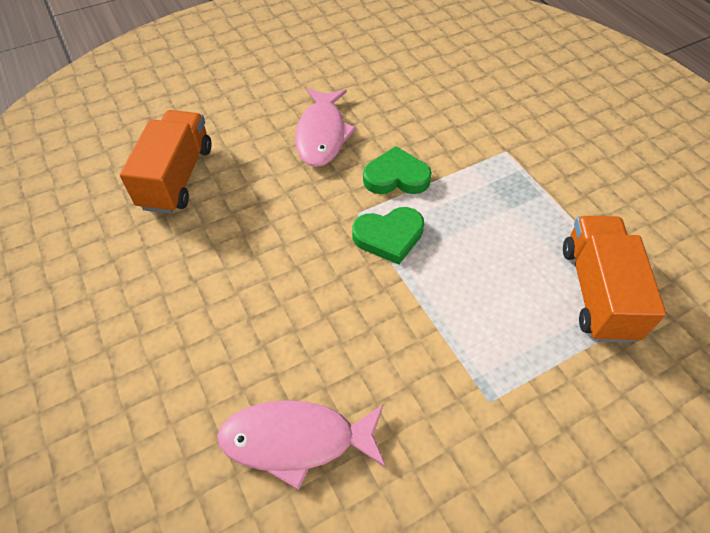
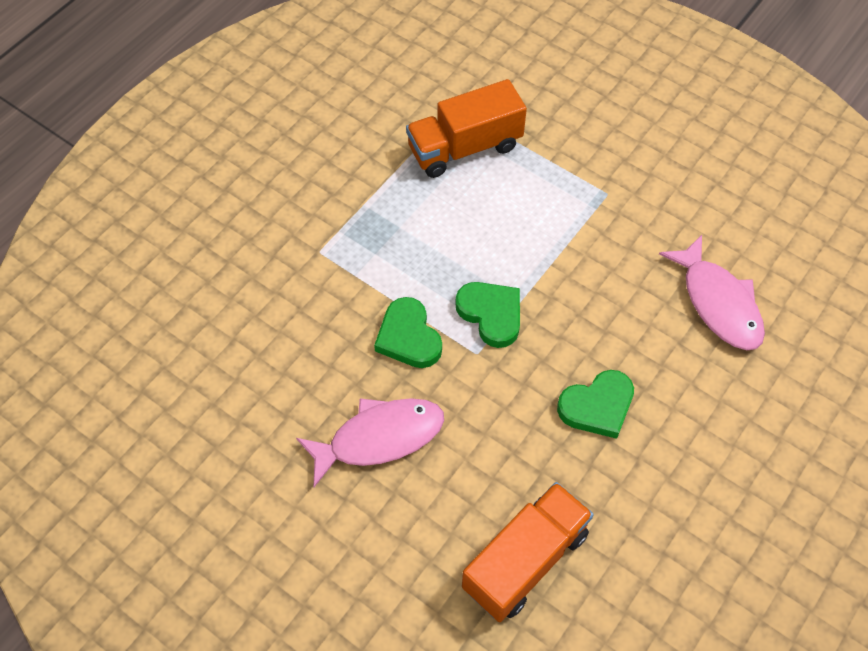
camera: 115 degrees left, 5 degrees up
orange truck [120,110,211,214] -> orange truck turned 150 degrees clockwise [462,482,594,622]
none -> green heart [557,370,634,439]

